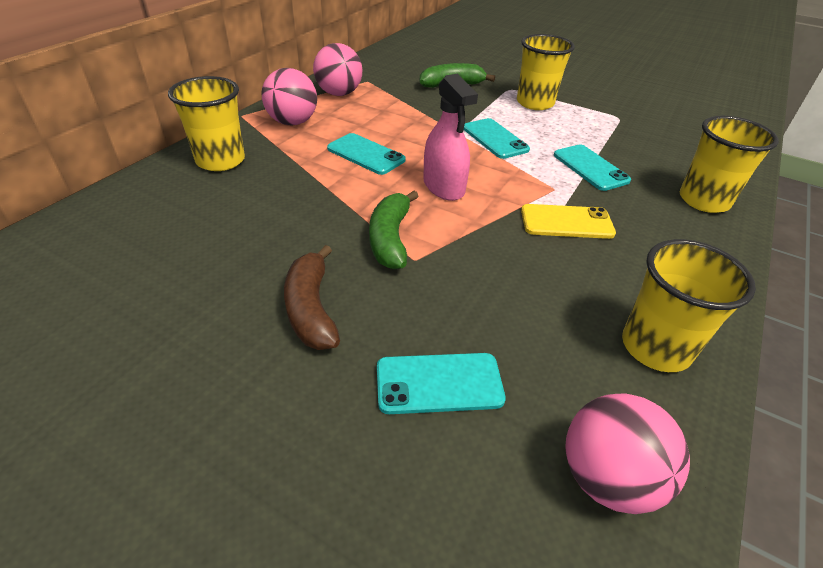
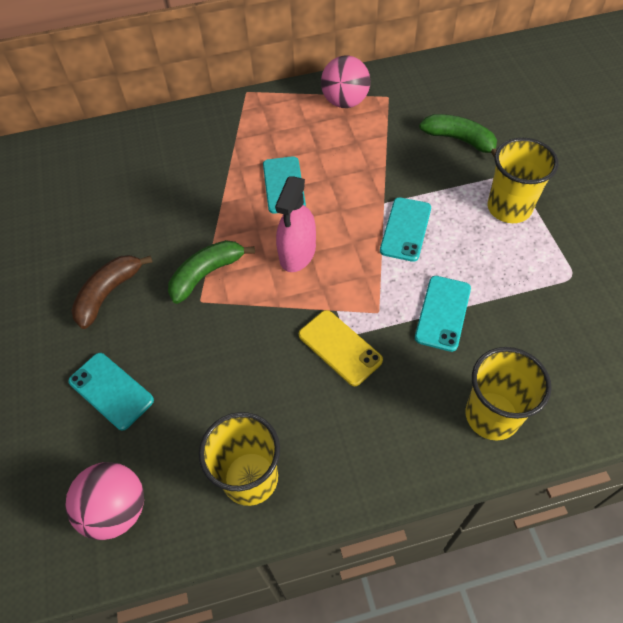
camera: 50 degrees right, 15 degrees up
yellow cup [168,76,245,171] -> none
pink ball [261,68,317,126] -> none

